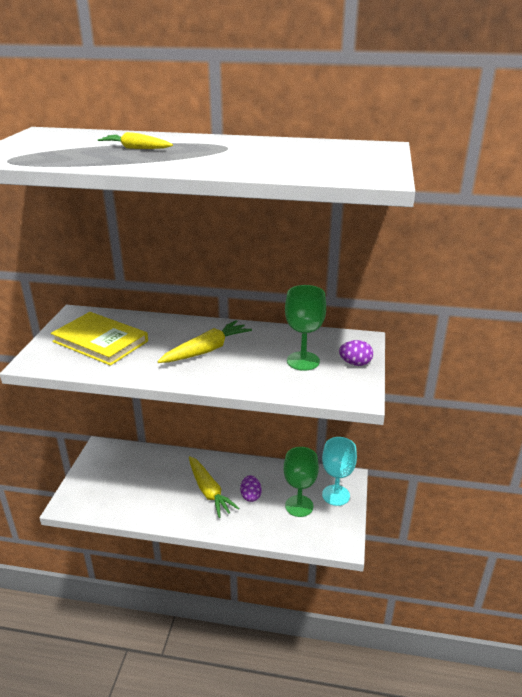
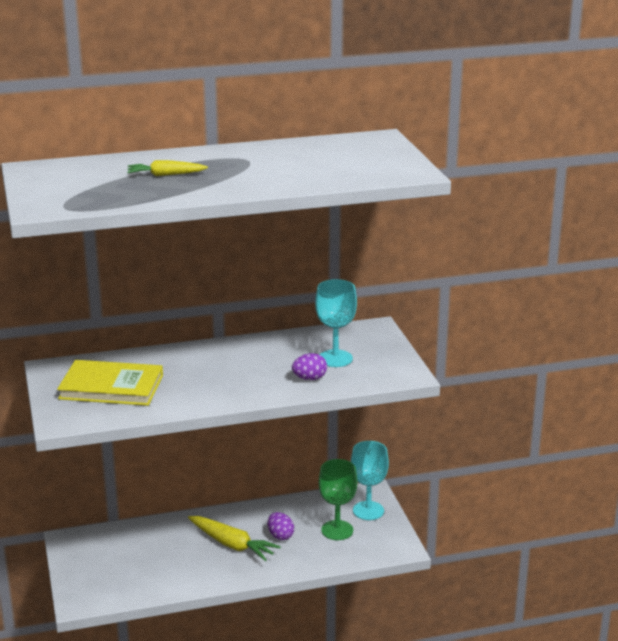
camera: 25 degrees left, 5 degrees down
yellow carrot [157,320,252,363] -> none
green goblet [285,285,326,371] -> turquoise goblet [315,279,357,367]
purple egg [339,340,373,366] -> purple egg moved to [292,353,327,380]

